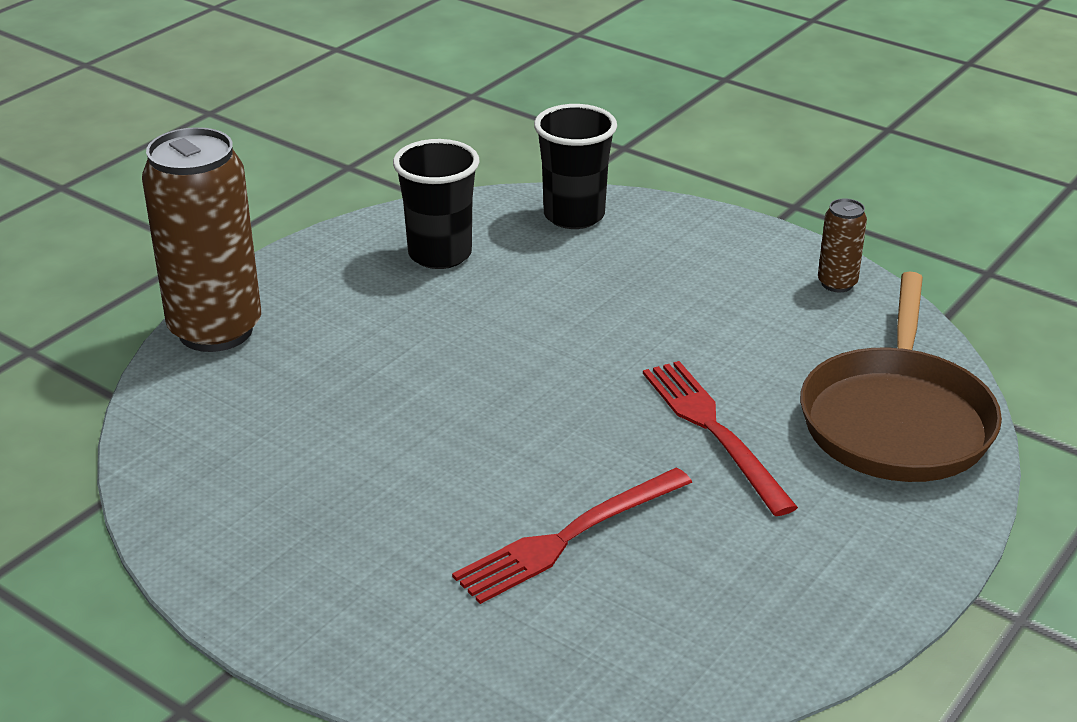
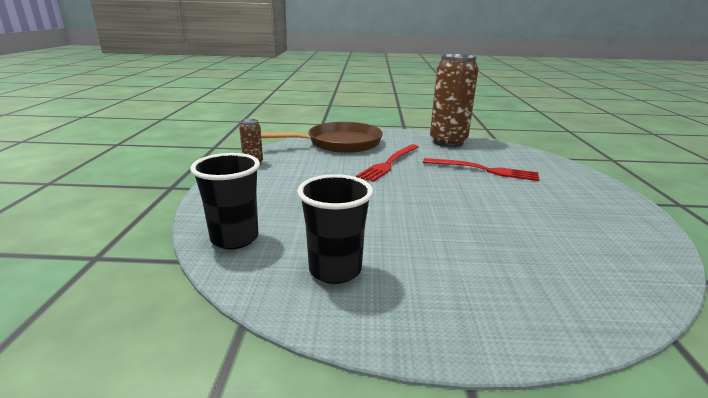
camera: 125 degrees left, 10 degrees down
brown can [142,127,261,352] -> brown can moved to [430,54,478,147]

